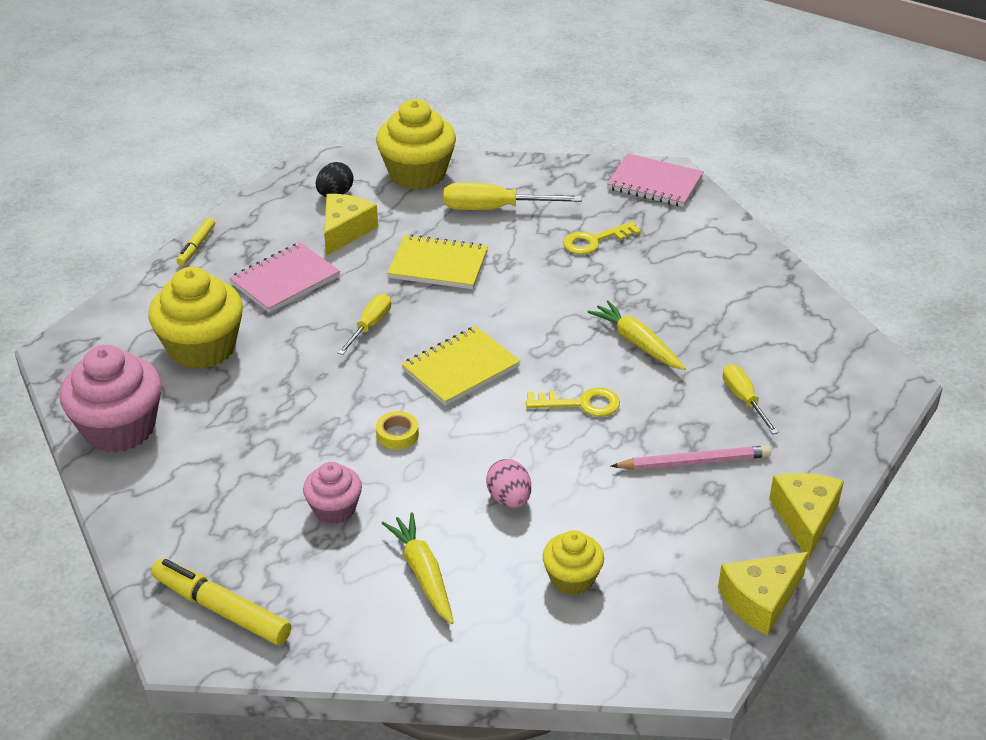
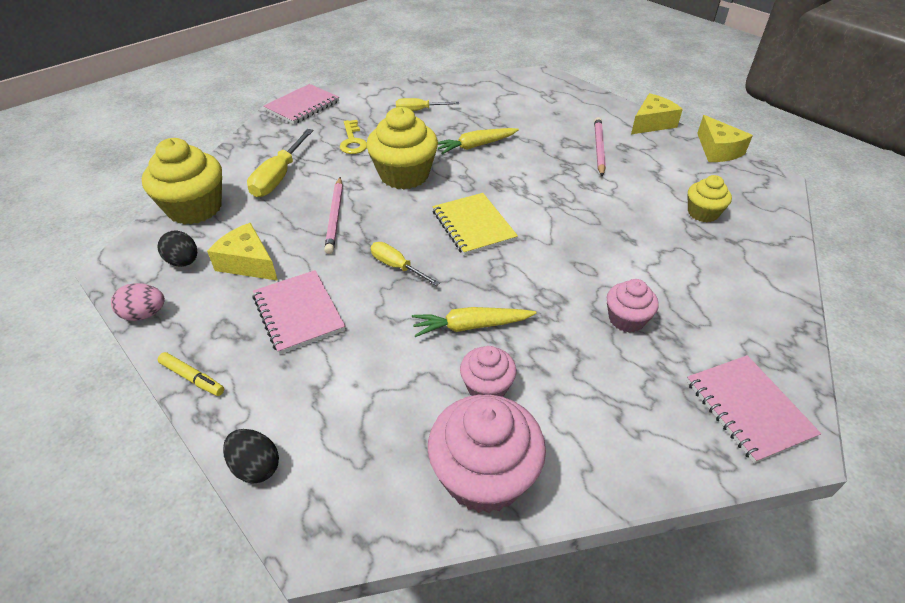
camera: 75 degrees left, 5 degrees up
yellow cupcake [148,267,243,369] -> yellow cupcake moved to [367,107,438,190]
yellow marker [151,559,291,645] -> pink notebook [687,355,821,464]
yellow tape [376,411,419,450] -> none
yellow carrot [382,512,454,624] -> yellow carrot moved to [412,307,536,337]
yellow notebook [387,235,488,289] -> pink pencil [324,177,343,254]
pink egg [486,459,531,508] -> pink egg moved to [111,283,165,321]
yellow key [526,388,620,417] -> none
yellow screwdriver [723,364,779,434] -> yellow screwdriver moved to [396,98,459,111]
yellow cheese [769,473,844,560] -> yellow cheese turned 120 degrees clockwise [631,93,683,134]
none -> black egg [223,429,279,484]
none -> pink cupcake [460,346,517,397]

